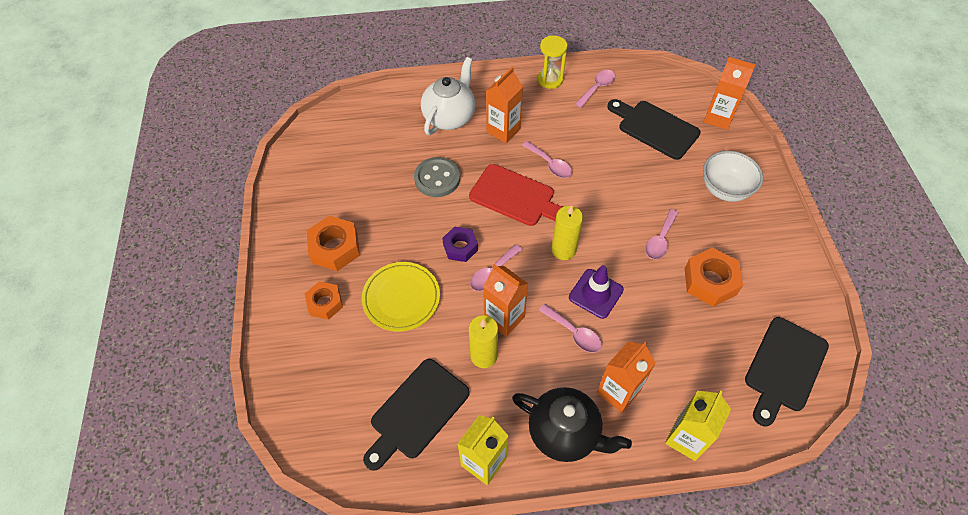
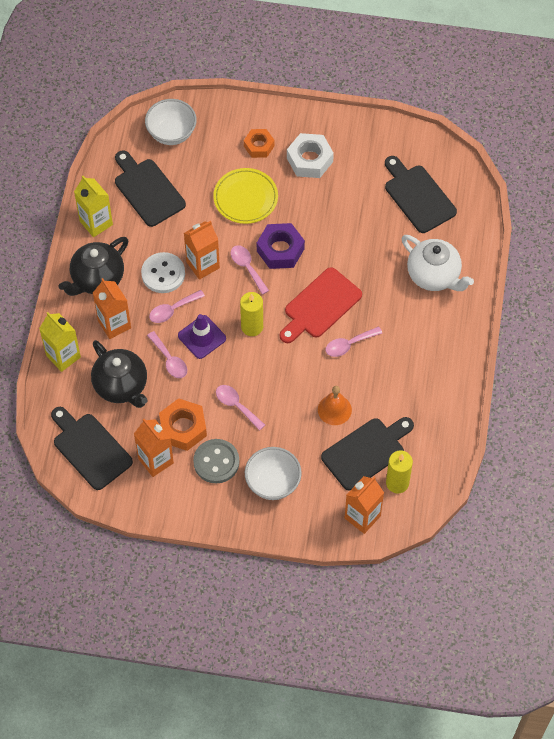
camera: 105 degrees right, 5 degrees up
orange nut [307,216,360,271] -> white nut [287,133,334,178]
grey button [414,157,460,197] -> grey button moved to [193,439,239,483]
purple nut [442,227,478,262] -> purple nut [257,223,305,269], size x1.51
yellow candle [469,315,498,368] -> yellow candle moved to [386,451,413,493]
orange carton [486,67,523,143] -> orange carton moved to [134,419,174,477]
yellow hourglass [538,36,568,89] -> none
pink spoon [575,70,615,108] -> pink spoon moved to [147,331,187,378]
none -> black teapot [91,340,148,408]
none -> white button [141,252,185,293]
none -> white bowl [145,99,197,145]
none -> orange bell [318,386,352,425]
none -> black cutting board [385,156,457,233]

